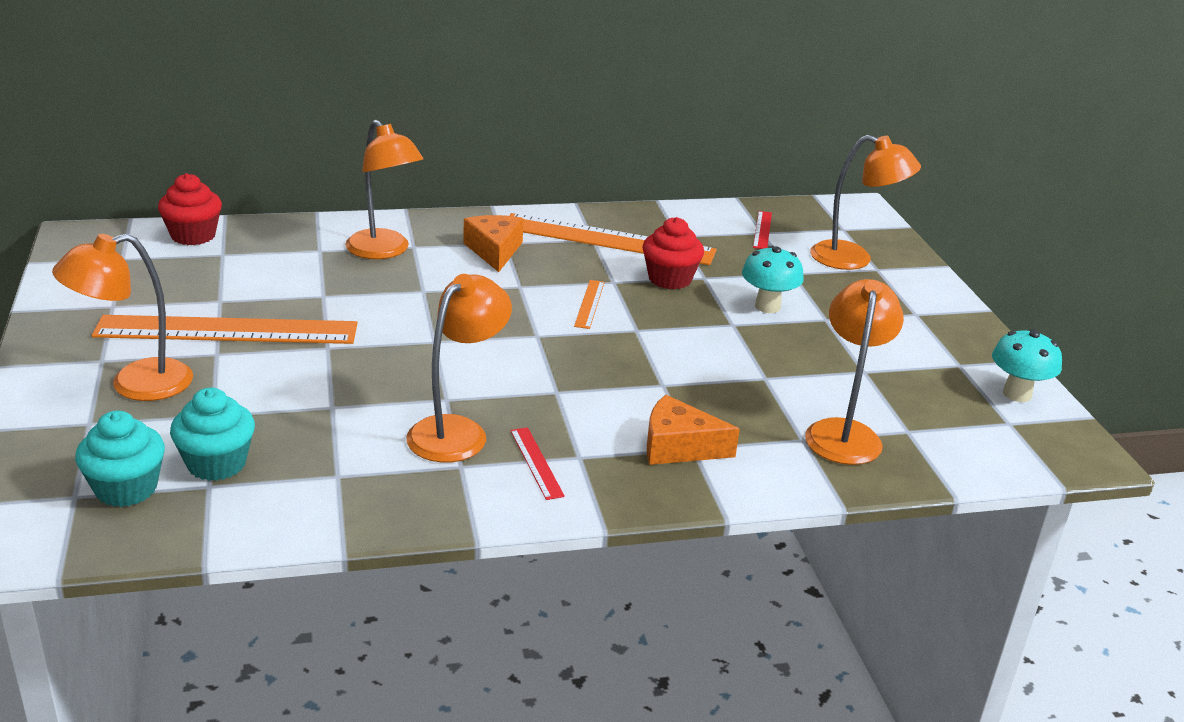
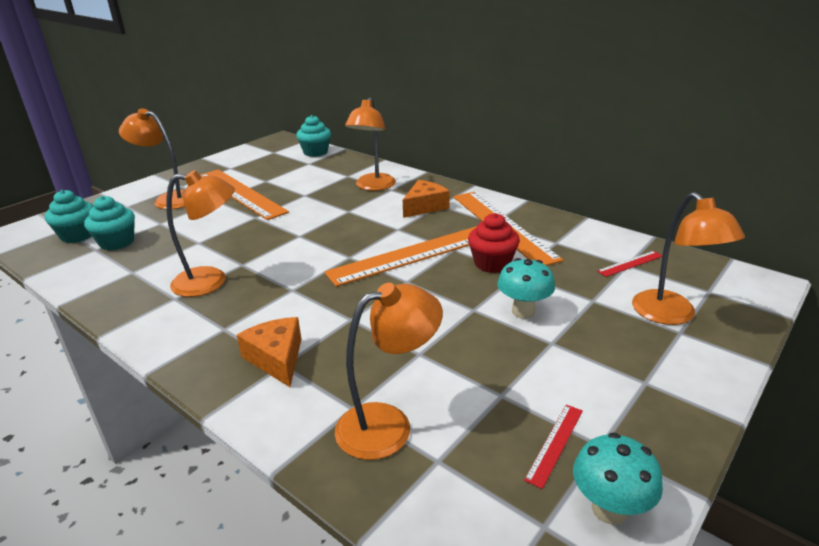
camera: 55 degrees right, 0 degrees up
red cupcake [158,173,222,245] -> turquoise cupcake [296,115,331,157]
red ruler [510,427,565,500] -> red ruler moved to [524,404,583,489]
orange ruler [574,280,605,329] -> orange ruler [324,226,477,287], size x2.42

